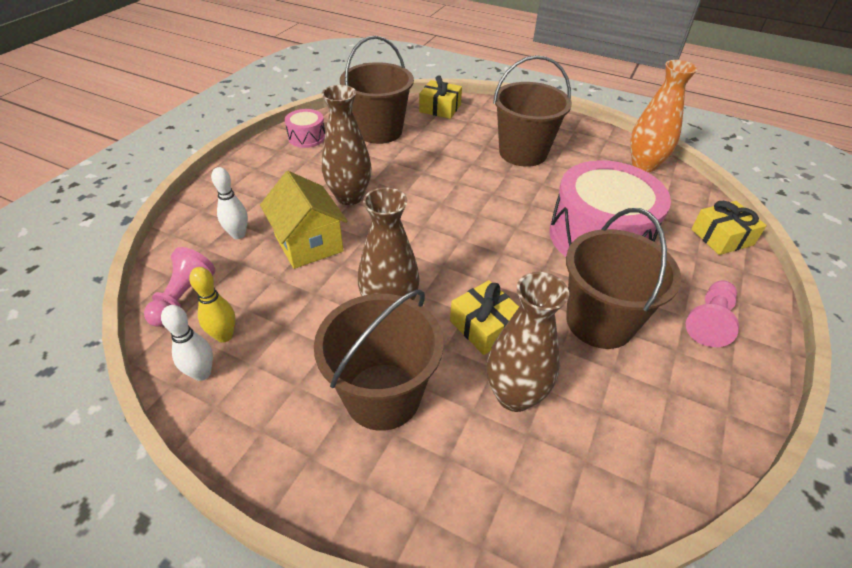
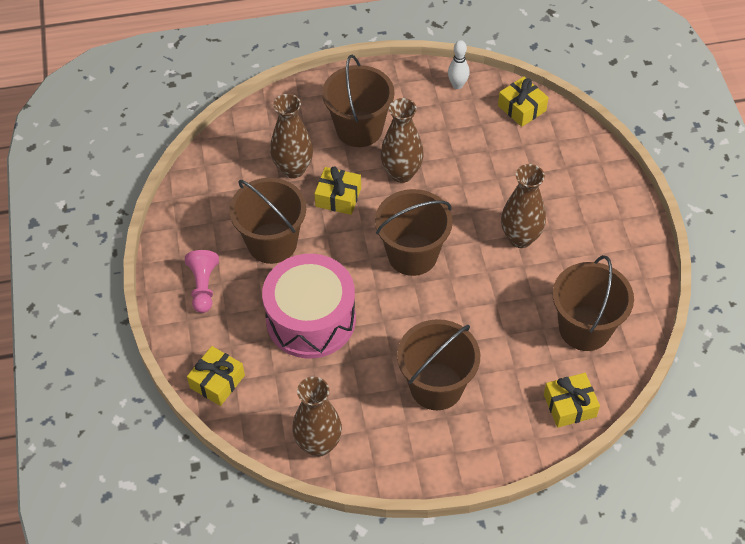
camera: 145 degrees right, 10 degrees up
pink pawn [144,247,215,327] -> yellow gift [498,76,548,127]
yellow bowling pin [189,267,235,342] -> none
white bowling pin [211,167,248,239] -> none
yellow house [260,171,348,269] -> none
pink drum [285,109,325,148] -> none
orange vase [630,60,698,172] -> brown vase [292,377,342,457]
none -> brown bucket [375,189,453,276]

